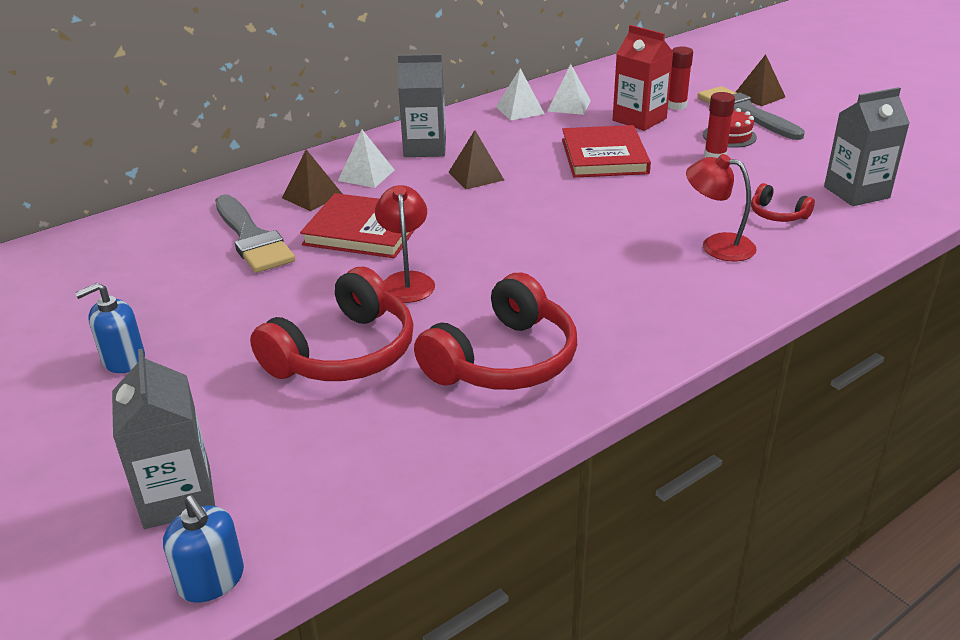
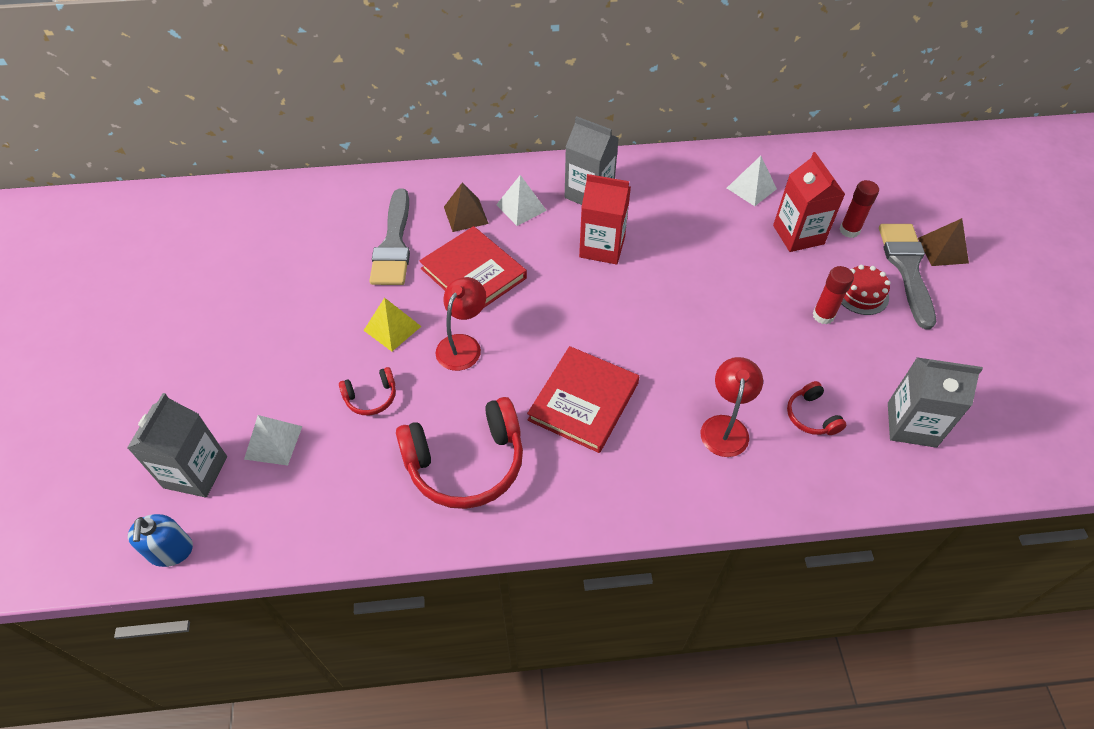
camera: 30 degrees right, 20 degrees up
blue soap dispenser [75,283,145,373] -> none
red headphones [250,267,414,381] -> red headphones [339,367,396,415], size x0.47
brown pyramid [448,130,504,189] -> red carton [579,174,631,265]
white pyramid [496,68,545,121] -> white pyramid moved to [244,415,303,466]
red book [562,125,651,178] -> red book moved to [527,346,639,453]
red lamp [686,154,757,261] -> red lamp turned 45 degrees clockwise [701,357,763,457]
none -> yellow pyramid [363,297,421,351]

